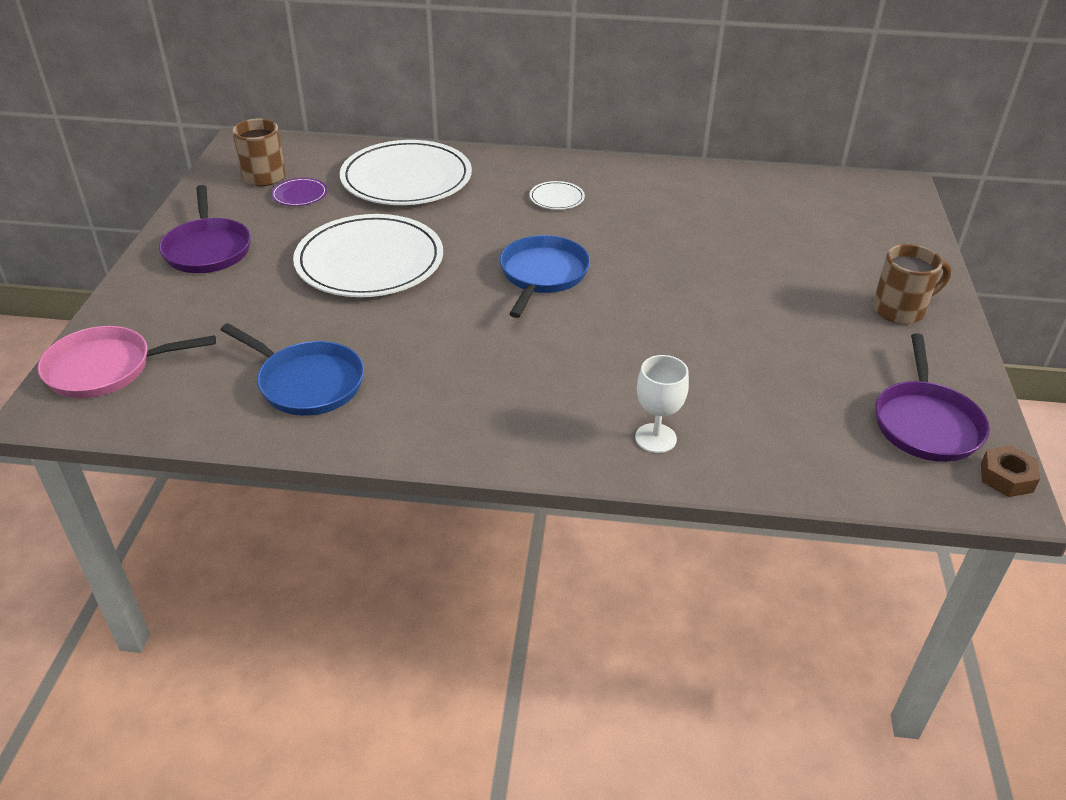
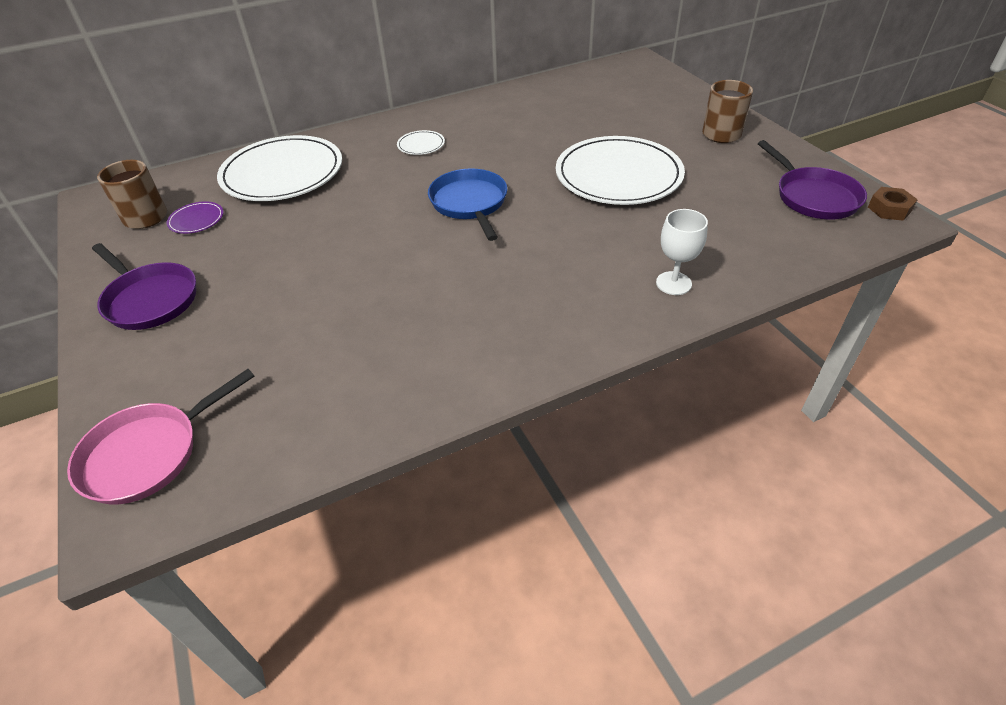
camera: 30 degrees left, 5 degrees up
blue pan [220,323,364,416] -> none
white plate [293,214,443,297] -> white plate moved to [556,136,685,205]

